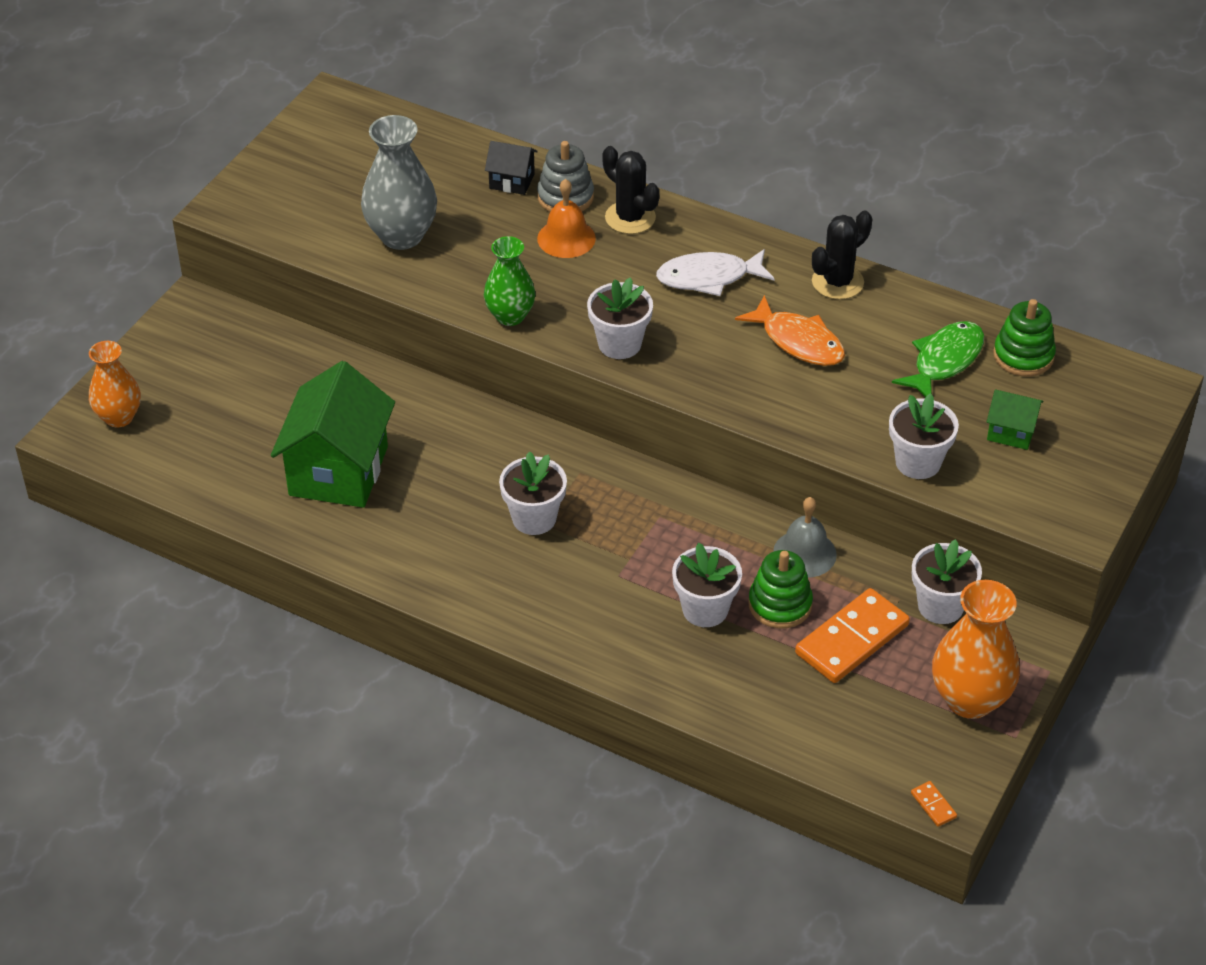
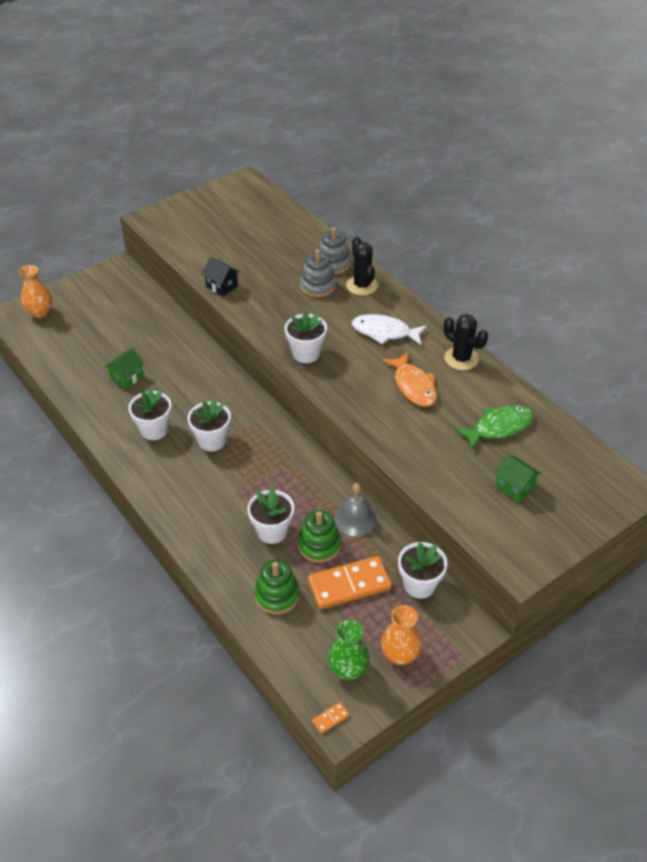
camera: 25 degrees right, 0 degrees up
green house [271,361,395,508] -> green house [105,348,145,389], size x0.47
grey vase [361,115,437,250] -> none
green vase [484,236,535,326] -> green vase moved to [328,620,369,680]
black house [485,141,538,195] -> black house moved to [202,257,240,296]
orange bell [537,179,596,258] -> grey stacking toy [300,249,336,297]
black cactus [812,210,872,299] -> black cactus turned 60 degrees clockwise [444,314,488,370]
white flower pot [889,393,959,479] -> white flower pot moved to [128,388,172,440]
orange domino [911,781,957,827] -> orange domino turned 60 degrees clockwise [312,702,349,734]
orange vase [932,580,1020,719] -> orange vase [381,605,422,665], size x0.66
green stacking toy [993,299,1056,377] -> green stacking toy moved to [254,559,300,614]

